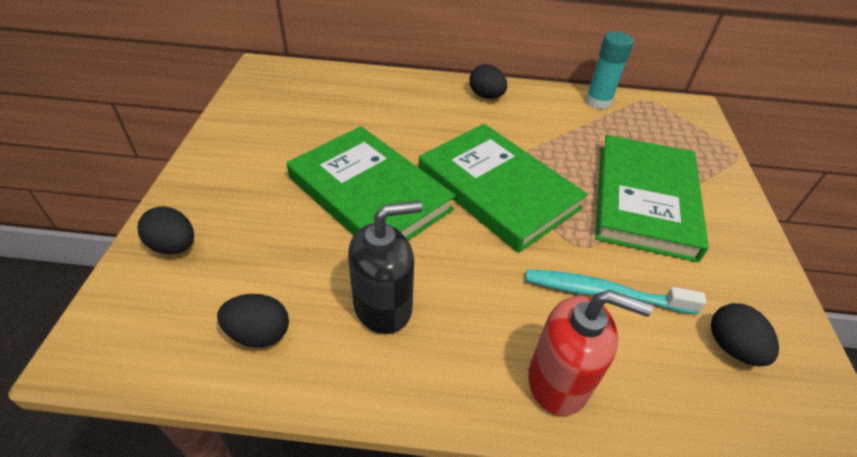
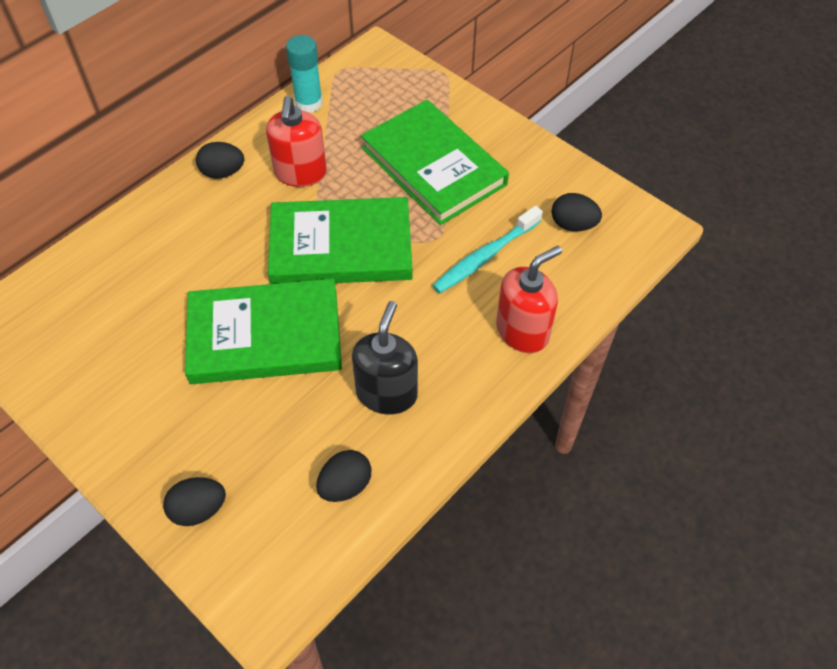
camera: 50 degrees left, 10 degrees up
none -> red soap dispenser [266,96,327,187]

